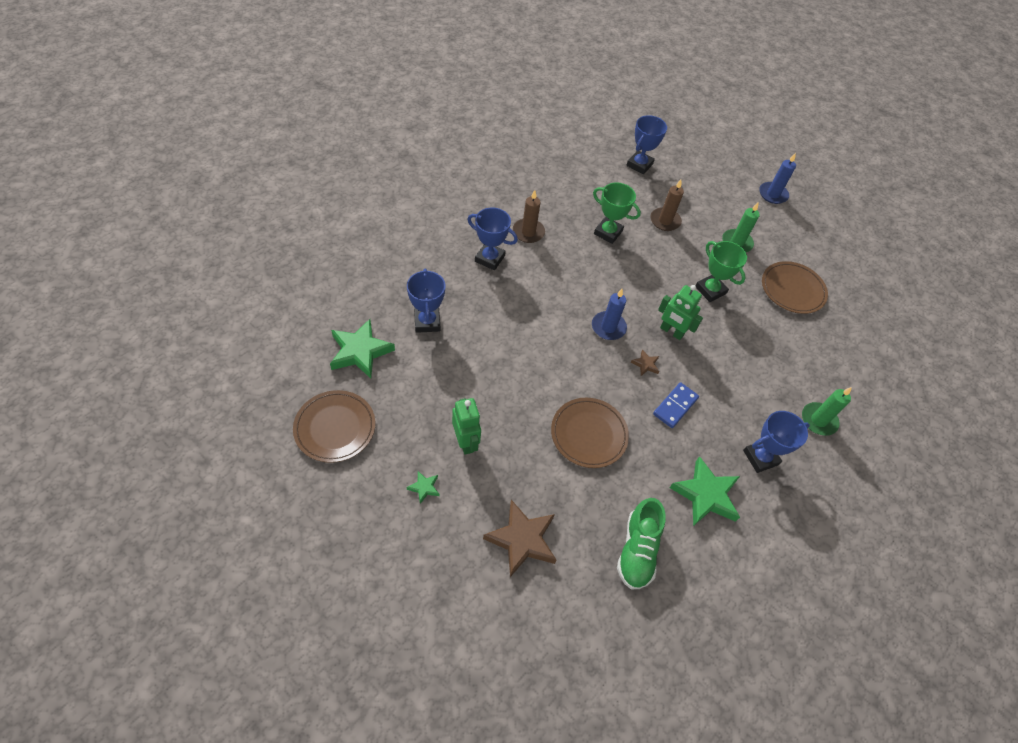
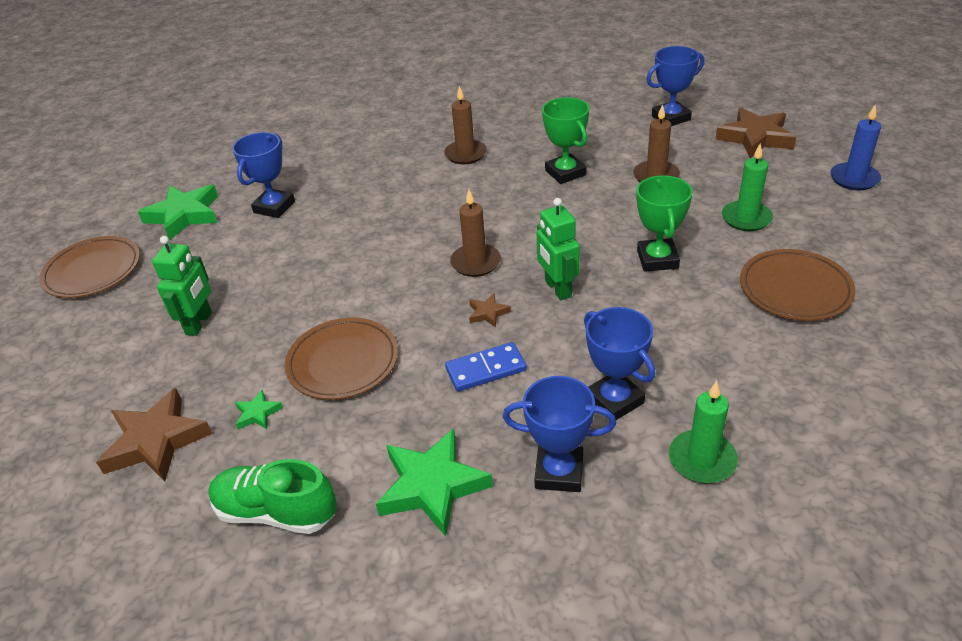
camera: 40 degrees right, 15 degrees down
green star [406,471,440,504] -> green star moved to [235,390,283,429]
blue trophy [467,207,518,270] -> blue trophy moved to [584,307,655,420]
blue candle [592,289,627,340] -> brown candle [450,190,501,277]
green shoe [617,498,666,589] -> green shoe turned 60 degrees clockwise [208,459,337,534]
none -> brown star [716,108,796,158]

